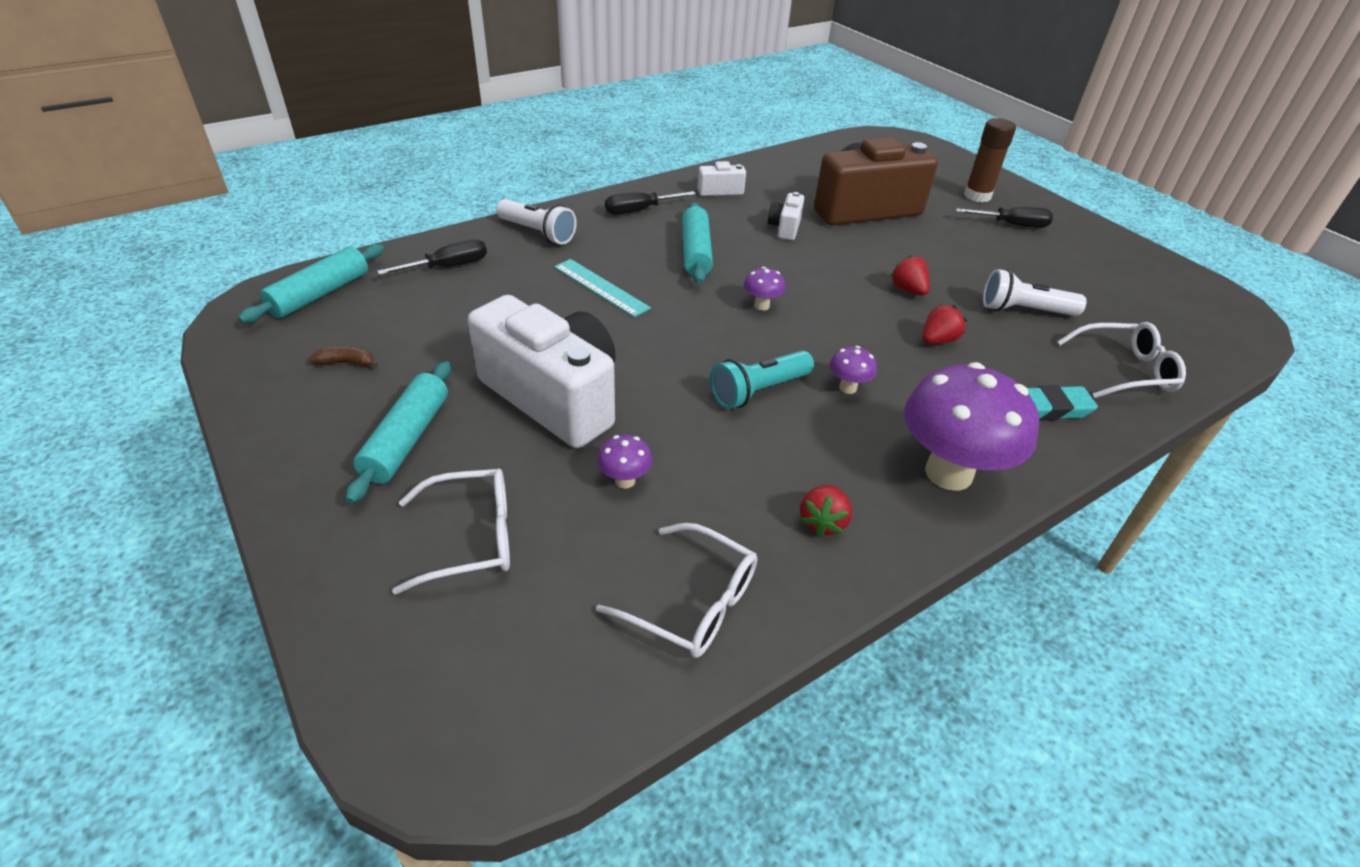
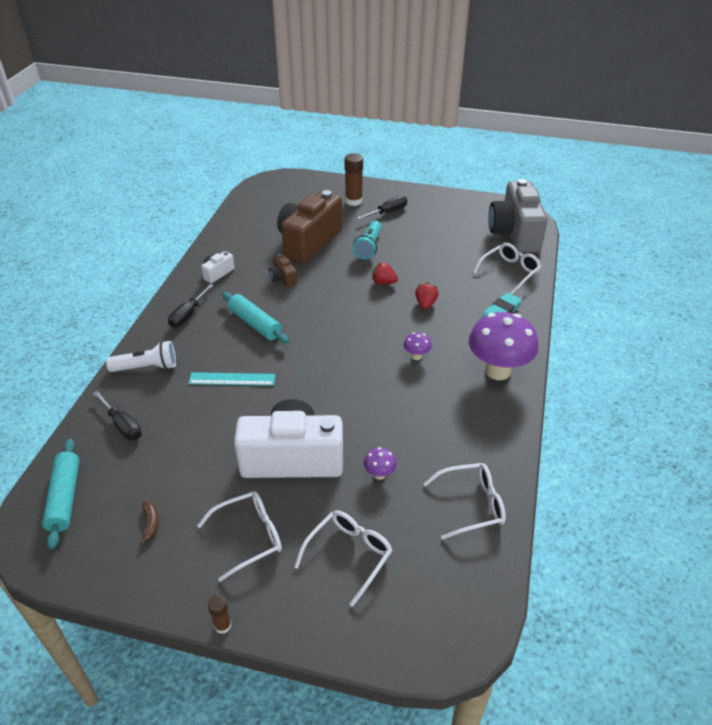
camera: 40 degrees left, 0 degrees up
brown banana [309,347,378,368] -> brown banana turned 120 degrees clockwise [140,501,159,545]
turquoise rolling pin [346,361,451,504] -> white glasses [197,491,282,582]
black screwdriver [377,239,487,275] -> black screwdriver turned 120 degrees clockwise [93,391,142,440]
turquoise flashlight [710,351,814,409] -> turquoise flashlight moved to [353,221,382,260]
purple mushroom [744,267,785,311] -> none
white camera [768,192,805,240] -> brown camera [269,254,297,288]
red strawberry [800,485,852,537] -> none
white flashlight [983,269,1087,316] -> none
none -> brown glue stick [208,595,231,634]
none -> grey camera [488,179,548,253]

